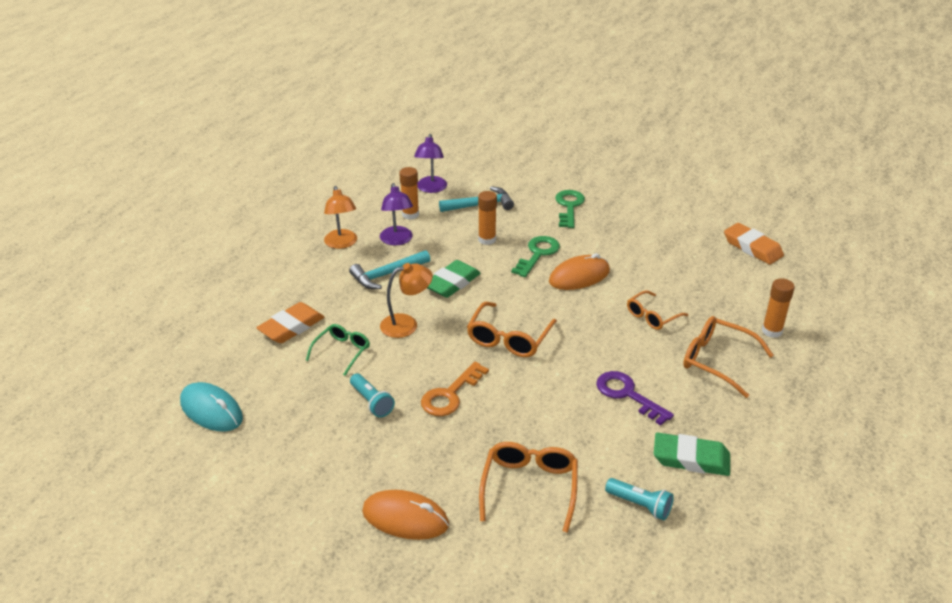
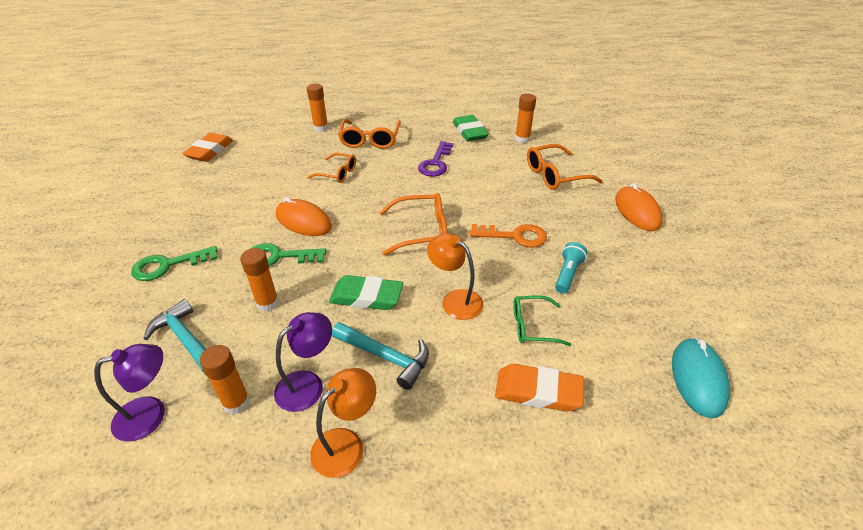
camera: 120 degrees left, 5 degrees up
turquoise flashlight [605,478,674,520] -> orange glue stick [515,94,536,143]

